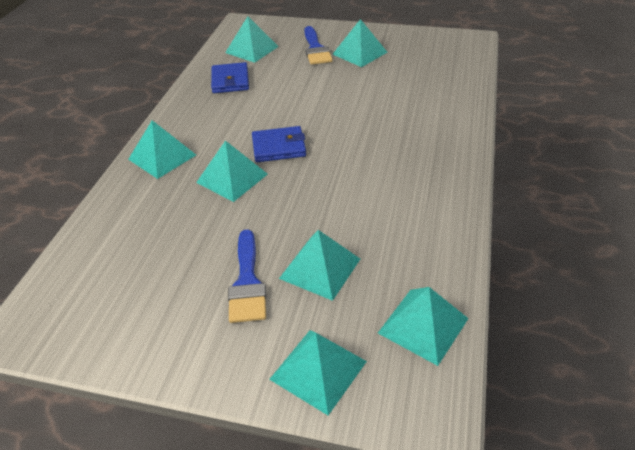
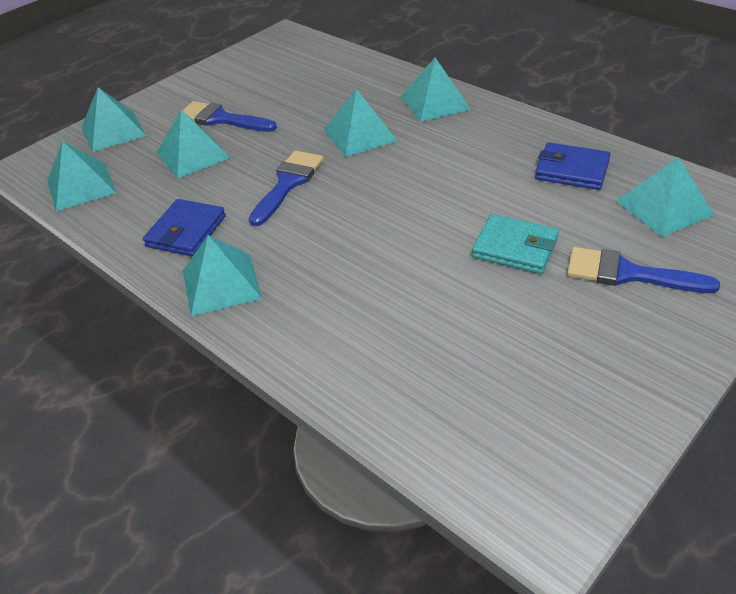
camera: 120 degrees right, 0 degrees up
blue wallet [252,126,306,162] -> blue wallet moved to [143,199,226,257]
turquoise pyramid [332,19,387,67] -> turquoise pyramid moved to [183,235,262,316]
none -> blue brush [249,151,324,226]
none -> turquoise wallet [472,214,559,274]

